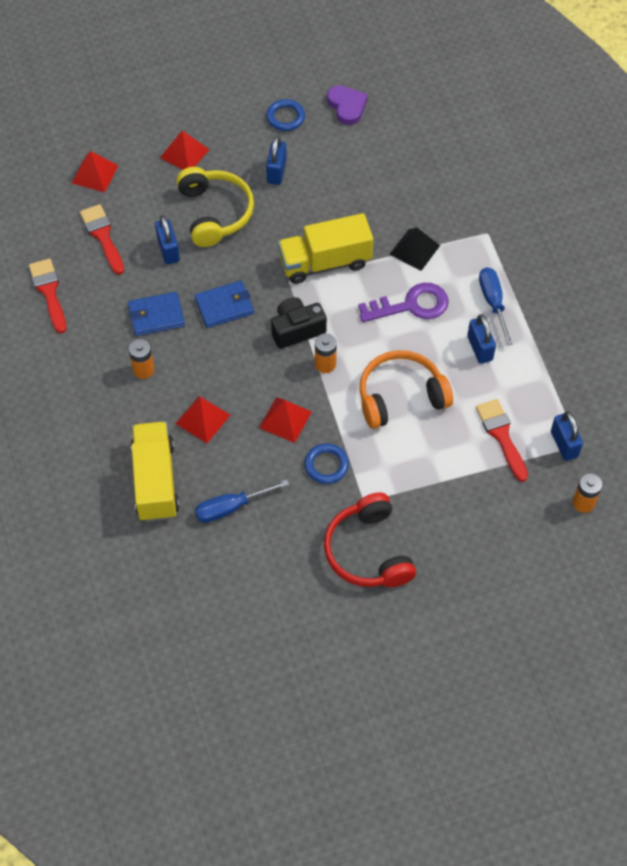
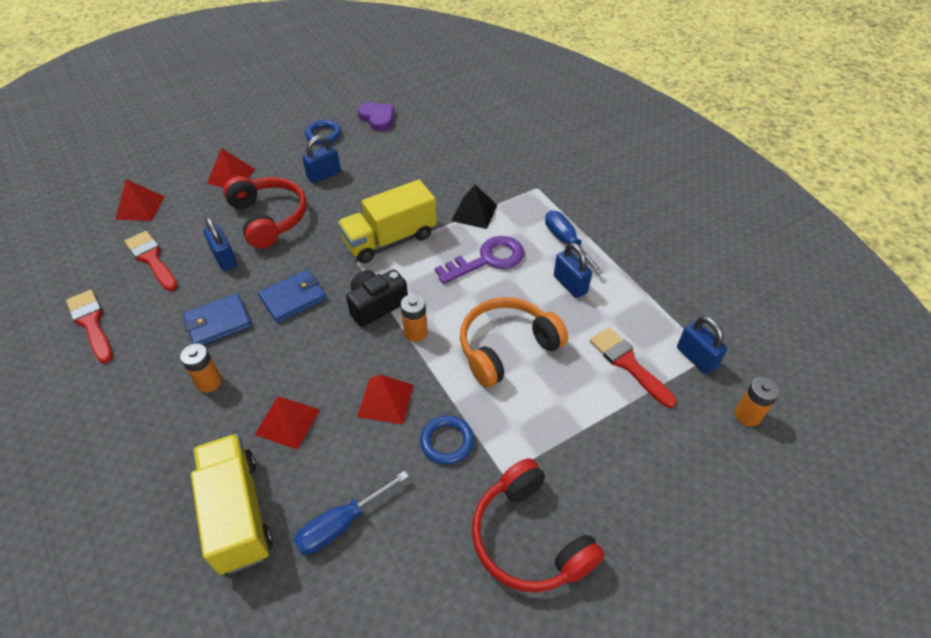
camera: 15 degrees left, 10 degrees down
yellow headphones [177,167,254,247] -> red headphones [223,176,307,249]
blue padlock [266,136,287,185] -> blue padlock turned 60 degrees clockwise [302,135,341,184]

